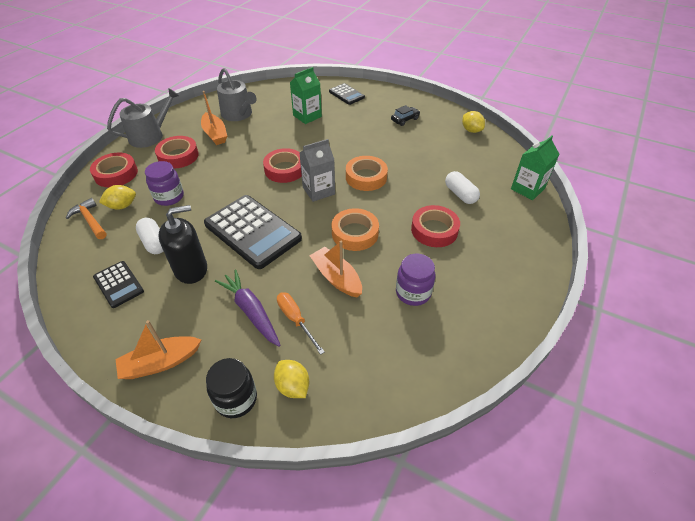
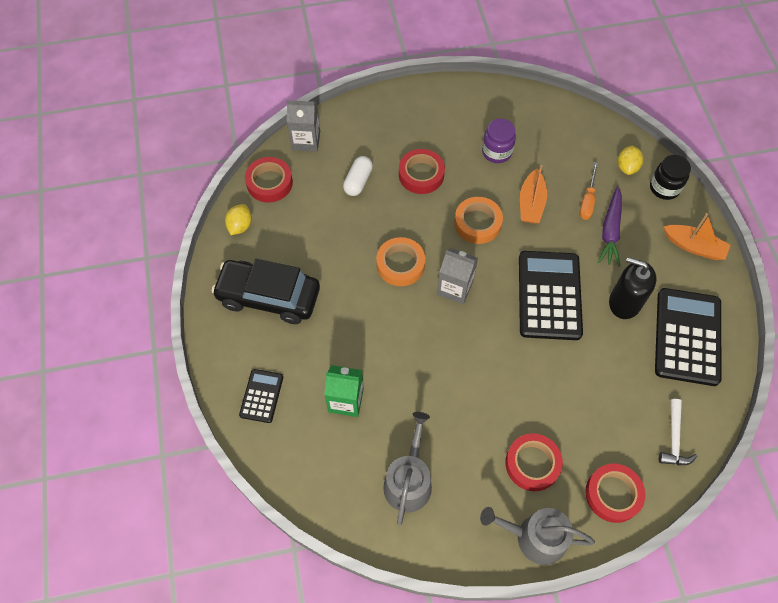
camera: 130 degrees left, 15 degrees up
orange hammer [66,198,107,239] -> white hammer [659,399,697,465]
black calculator [93,261,144,308] -> black calculator [655,288,721,386], size x1.94
yellow lemon [99,185,136,210] -> none
white capsule [136,218,163,254] -> none
purple jar [145,161,184,206] -> none
orange boat [201,91,227,145] -> none
red tape [263,148,302,183] -> red tape moved to [245,157,293,202]
black car [391,105,420,126] -> black car [211,259,320,324], size x2.48
green carton [511,135,559,200] -> grey carton [287,100,320,152]

